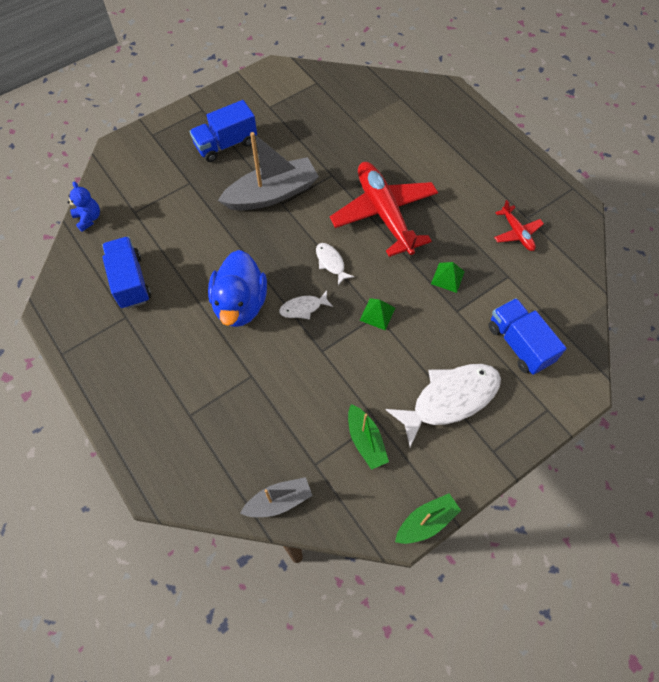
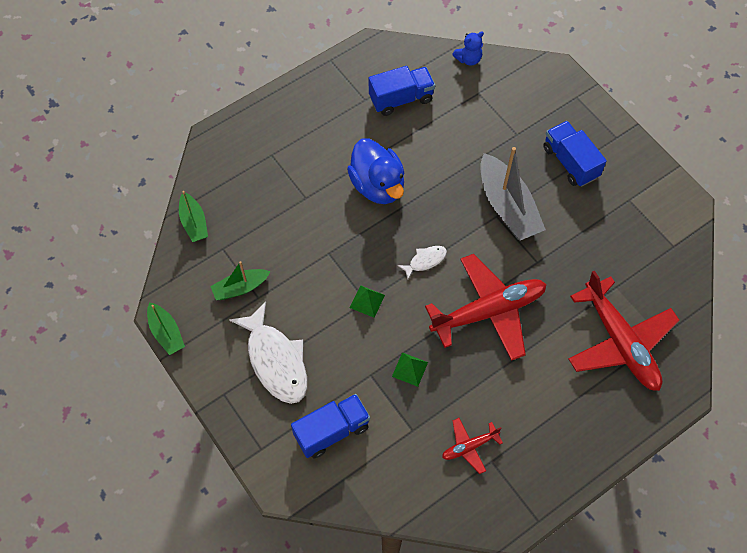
camera: 90 degrees right, 0 degrees up
blue duck [208,250,267,327] -> blue duck turned 120 degrees counterclockwise [347,138,404,204]
grey boat [240,477,313,517] -> green boat [179,191,208,242]
white fish [279,291,333,320] -> none
none -> red plane [569,270,679,391]

